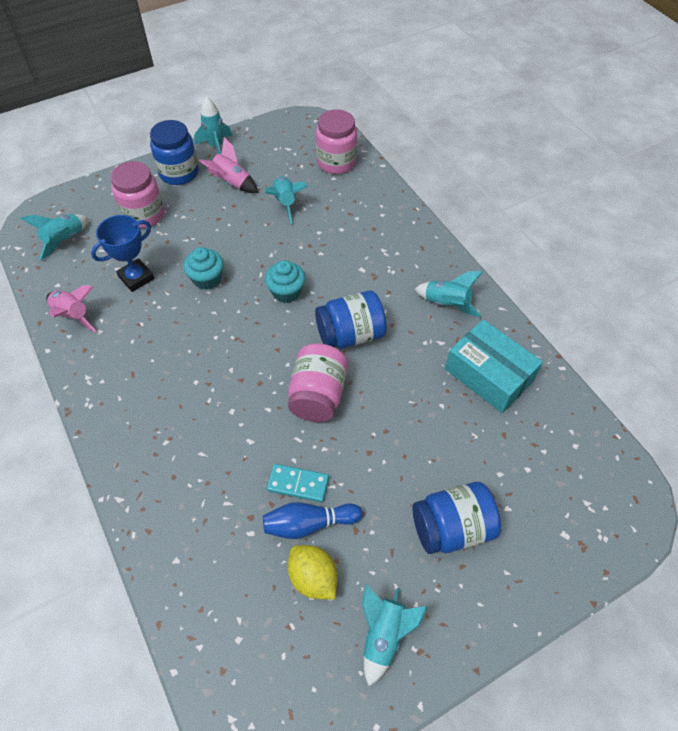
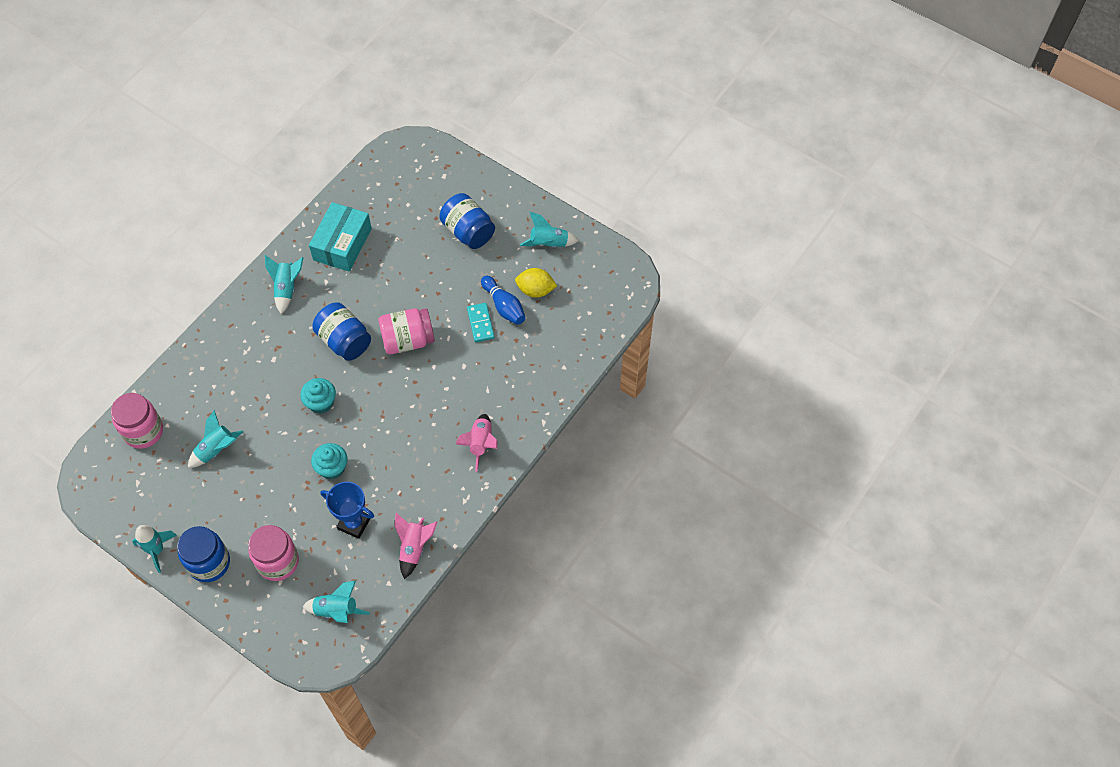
camera: 115 degrees left, 5 degrees up
pink rocket [199,137,258,193] -> pink rocket moved to [455,414,498,472]
yellow lemon [288,545,338,600] -> yellow lemon turned 75 degrees clockwise [515,268,557,298]

